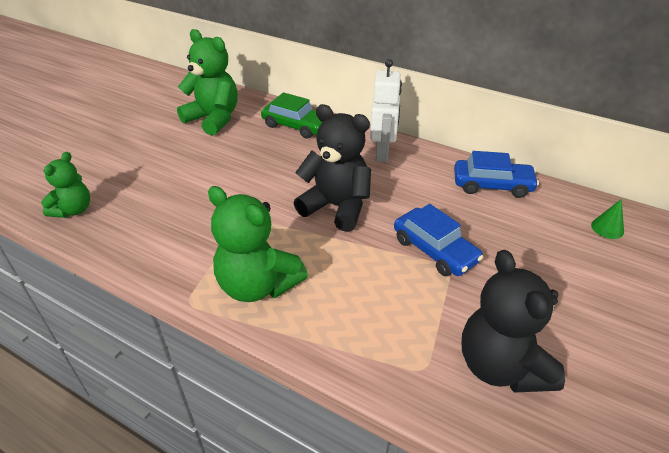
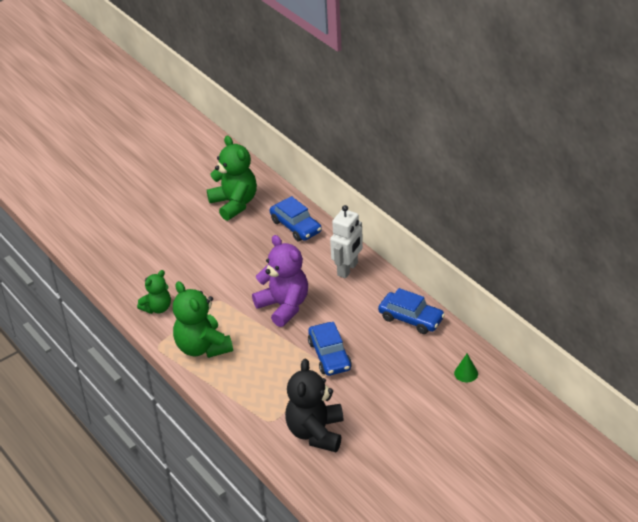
camera: 25 degrees right, 0 degrees up
green teddy bear [41,152,90,218] -> green teddy bear moved to [137,270,171,314]
green car [261,92,322,139] -> blue car [270,196,322,241]
black teddy bear [294,104,371,232] -> purple teddy bear [252,235,308,327]

